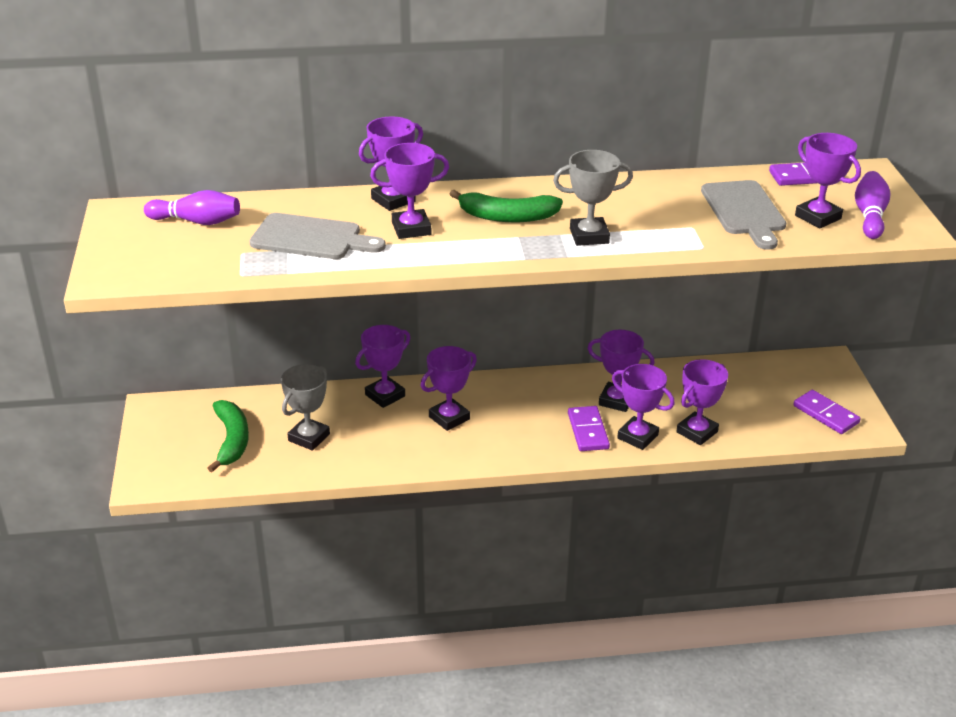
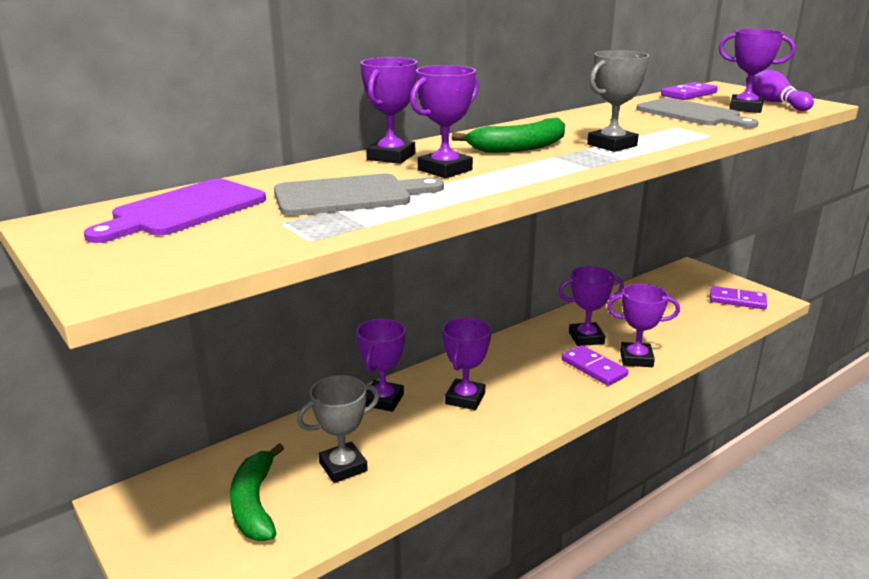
camera: 30 degrees left, 10 degrees down
purple bowling pin [144,190,240,225] -> purple cutting board [84,178,266,243]
green banana [208,400,249,472] -> green banana turned 150 degrees counterclockwise [230,443,284,541]
grey trophy [281,364,330,451] -> grey trophy turned 60 degrees clockwise [297,375,380,483]
purple trophy [676,359,728,445] -> none

